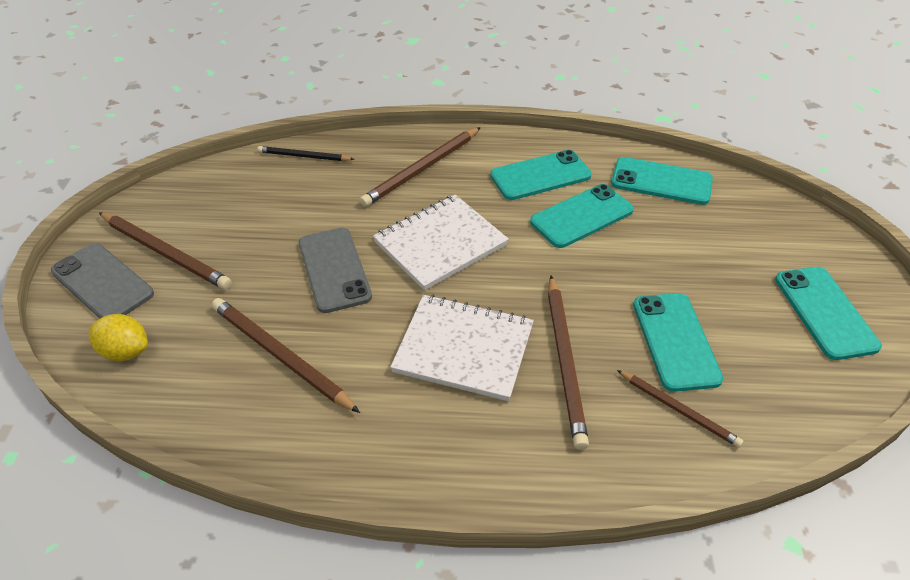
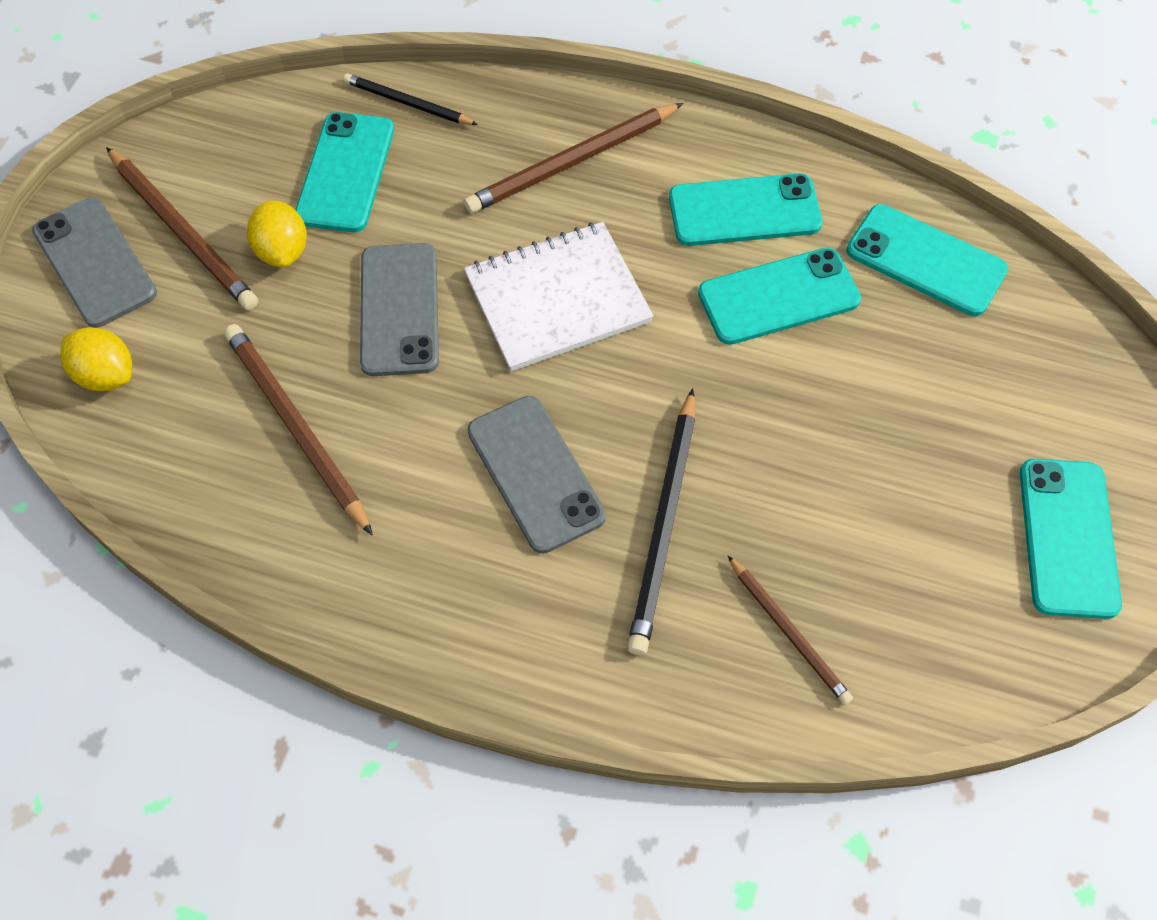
camera: 15 degrees right, 15 degrees up
white notebook [390,295,534,401] -> grey phone [467,396,606,553]
brown pencil [548,275,589,450] -> black pencil [627,388,695,655]
turquoise phone [633,293,723,392] -> turquoise phone moved to [295,112,394,232]
none -> yellow lemon [247,200,307,267]

